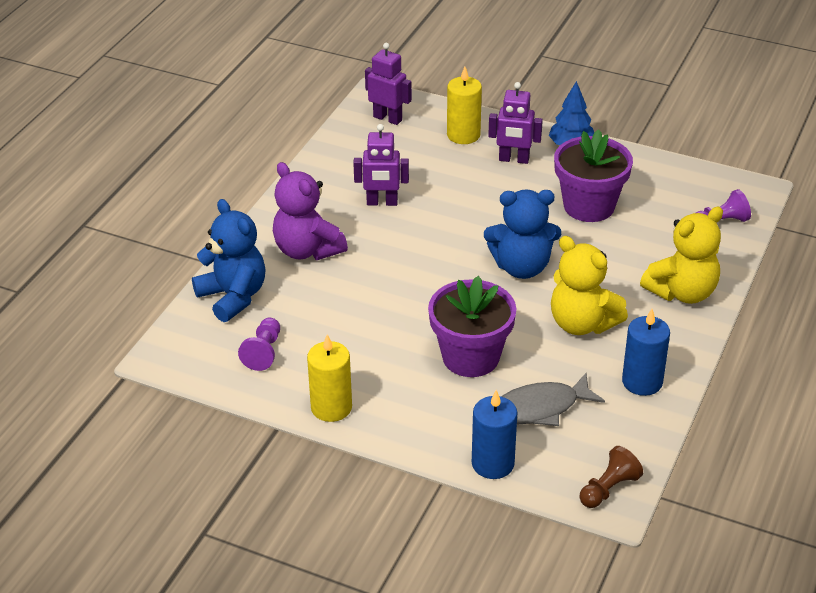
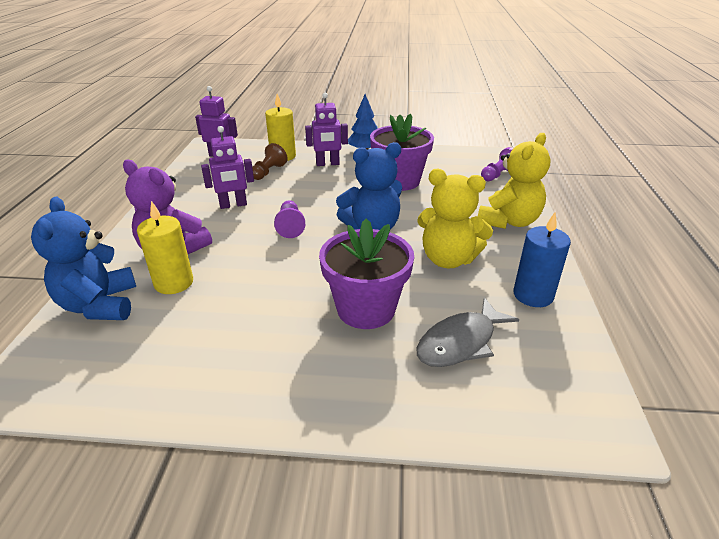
camera: 20 degrees left, 5 degrees down
blue teddy bear [192,199,265,322] -> blue teddy bear turned 135 degrees counterclockwise [31,197,136,320]
purple pawn [238,318,280,371] -> purple pawn moved to [274,200,305,238]
yellow candle [307,334,352,422] -> yellow candle moved to [137,201,193,294]
blue candle [472,390,517,479] -> none
brown pawn [579,446,643,508] -> brown pawn moved to [252,143,288,180]

